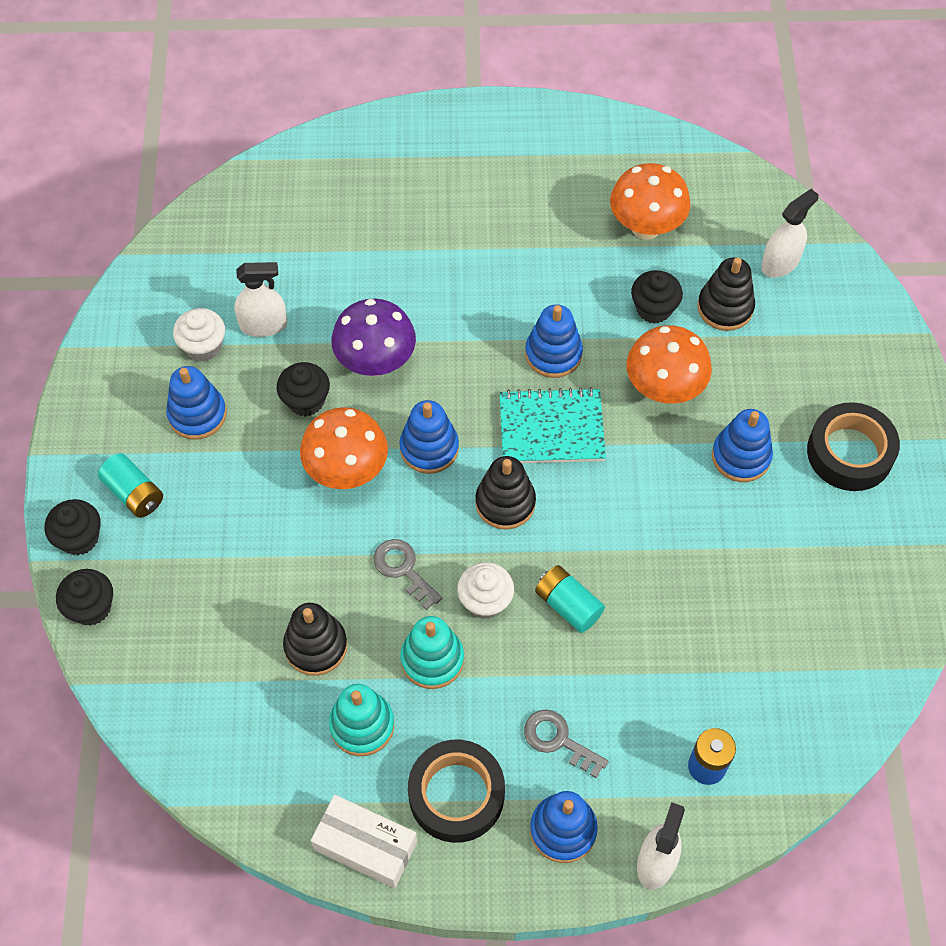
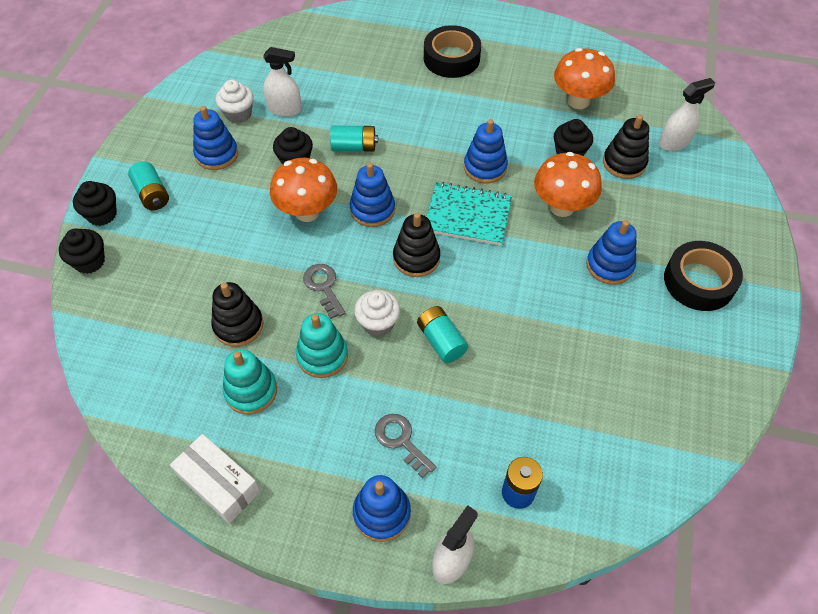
camera: 15 degrees right, 5 degrees down
purple mushroom [331,299,416,376] -> turquoise battery [330,126,378,152]
black tape [408,740,505,843] -> black tape moved to [424,25,481,78]

